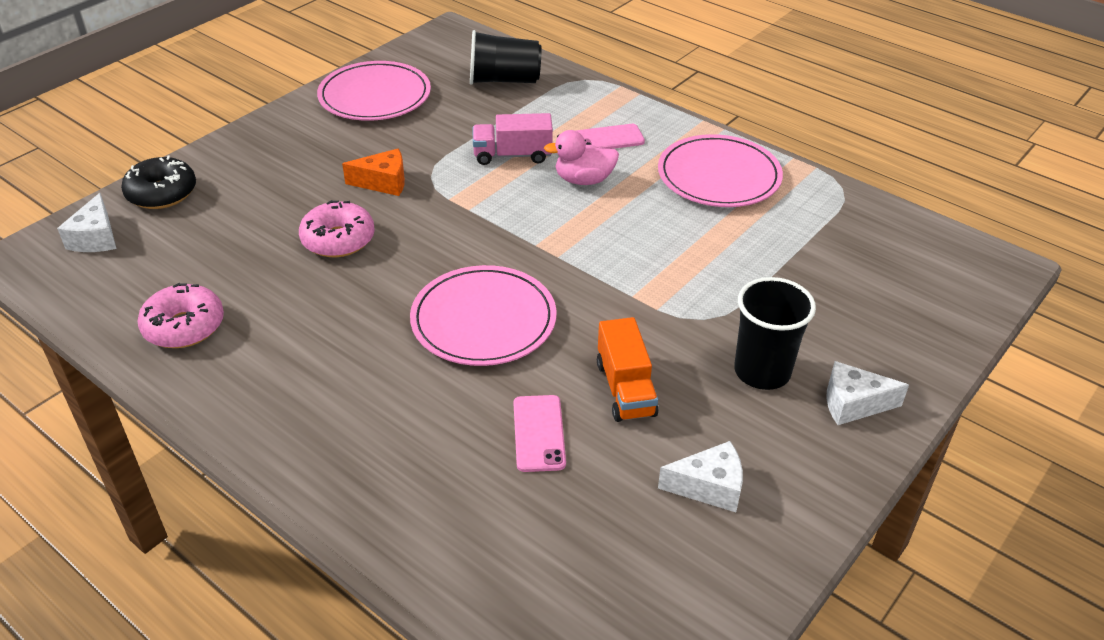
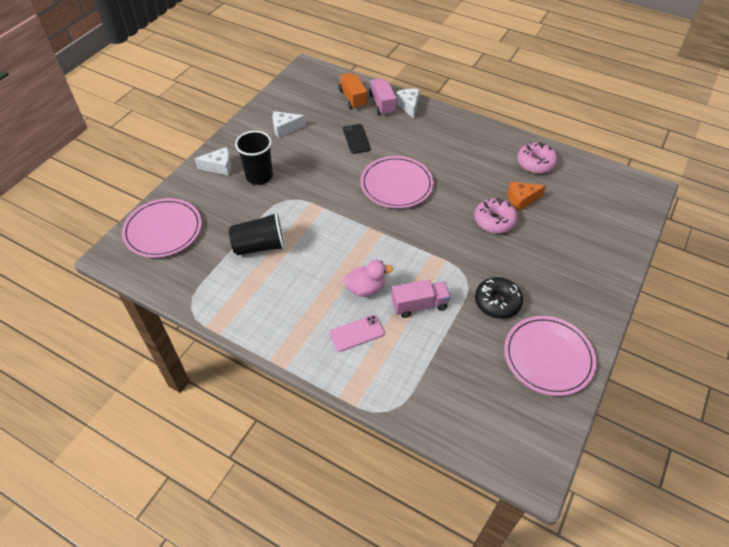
camera: 170 degrees right, 10 degrees up
white cheese [57,193,117,252] -> white cheese moved to [396,89,419,119]
black donut [121,155,196,209] -> black donut moved to [475,277,523,319]
orange cheese [342,149,405,196] -> orange cheese moved to [508,182,546,211]
black cup [470,30,542,85] -> black cup moved to [229,212,286,255]
pink phone [513,395,566,472] -> black phone [343,124,371,154]
orange truck [597,317,659,422] -> orange truck moved to [339,73,367,109]
pink plate [658,134,783,207] -> pink plate moved to [122,198,202,258]
none -> pink truck [369,78,397,115]

